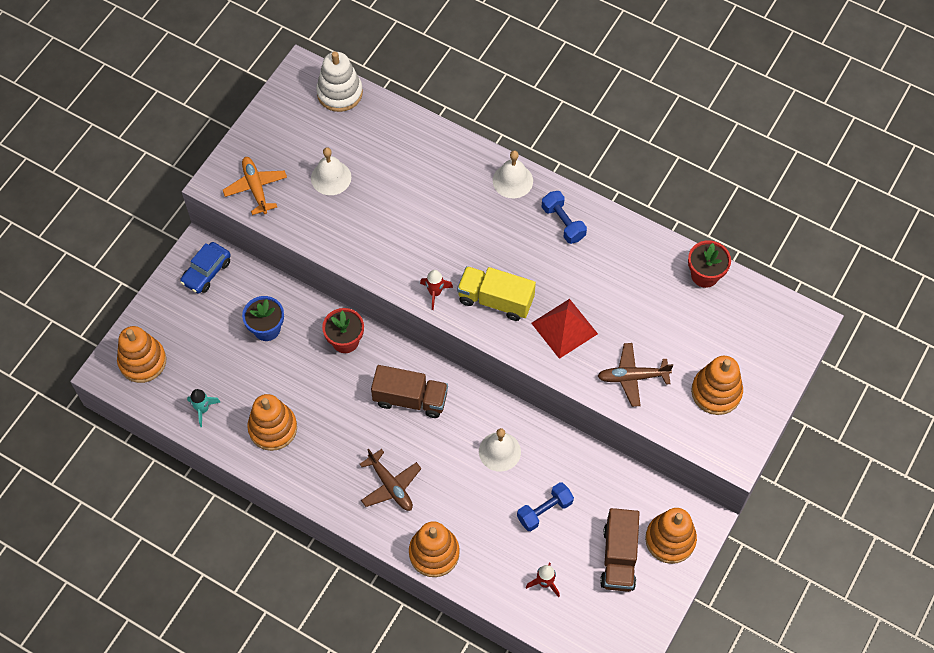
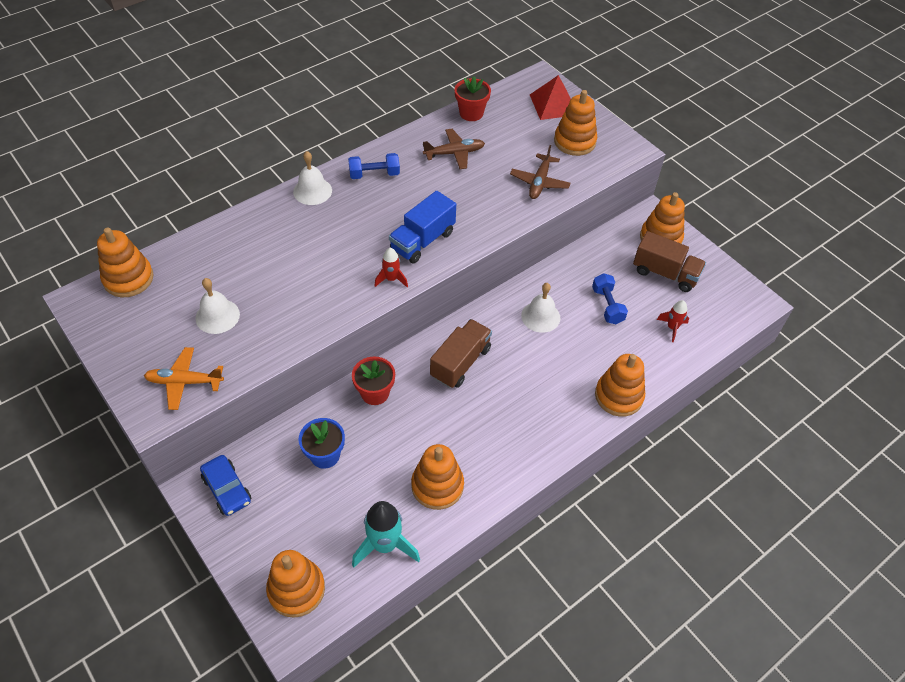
camera: 70 degrees left, 10 degrees down
turquoise rocket [187,389,220,427] -> turquoise rocket [352,501,420,568], size x1.79
white stacking toy [316,52,363,112] -> orange stacking toy [97,227,154,297]
brown plane [360,449,422,511] -> brown plane moved to [423,129,485,169]
yellow truck [457,266,536,321] -> blue truck [389,191,456,263]
red pyramid [531,299,598,359] -> red pyramid moved to [530,75,571,120]

